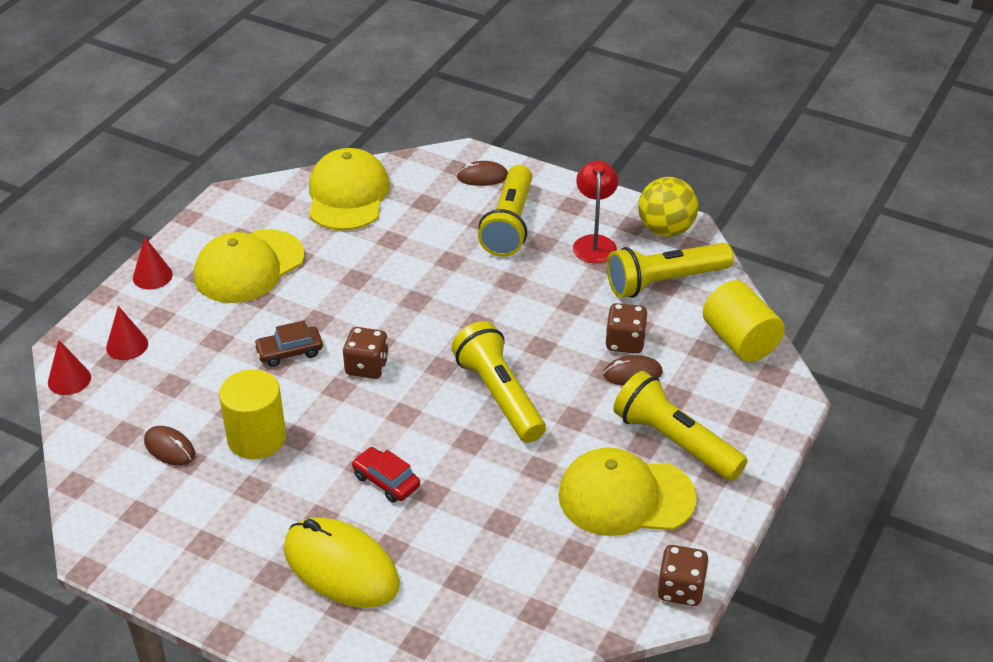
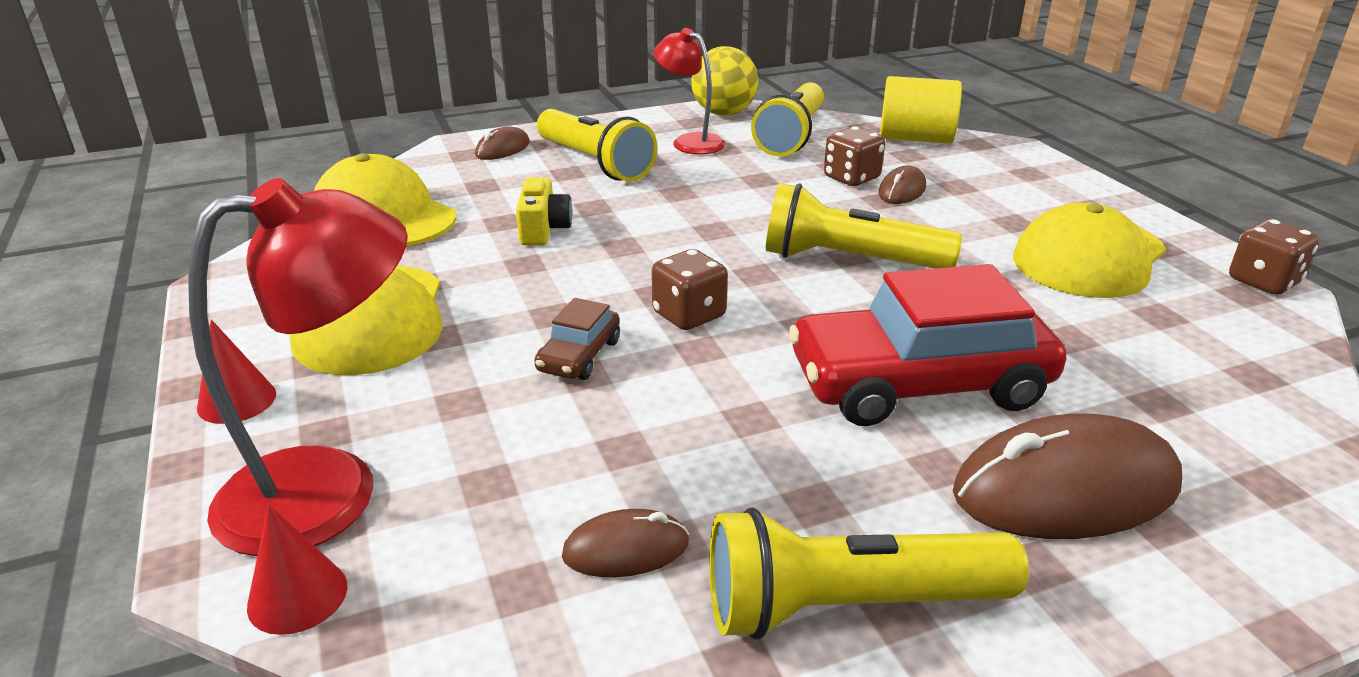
camera: 50 degrees left, 10 degrees down
red cone [106,306,148,360] -> red lamp [188,178,408,556]
yellow cylinder [219,369,286,459] -> none
yellow mouse [284,518,400,607] -> brown mouse [953,414,1182,539]
red car [352,447,420,503] -> red car [788,264,1066,426], size x2.23
yellow flashlight [613,371,747,481] -> yellow flashlight moved to [709,507,1029,640]
none -> yellow camera [516,177,572,245]

